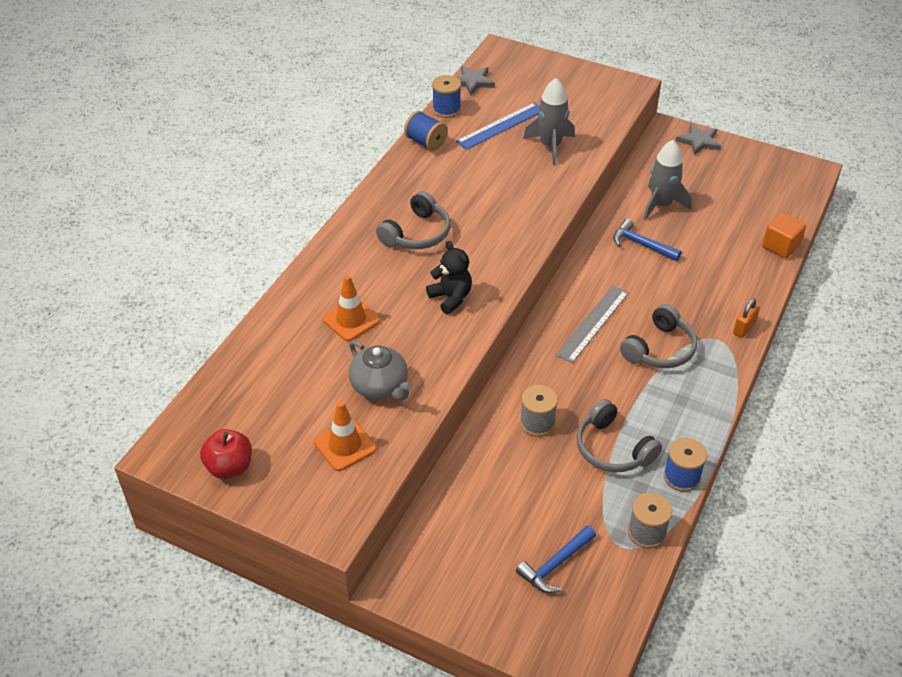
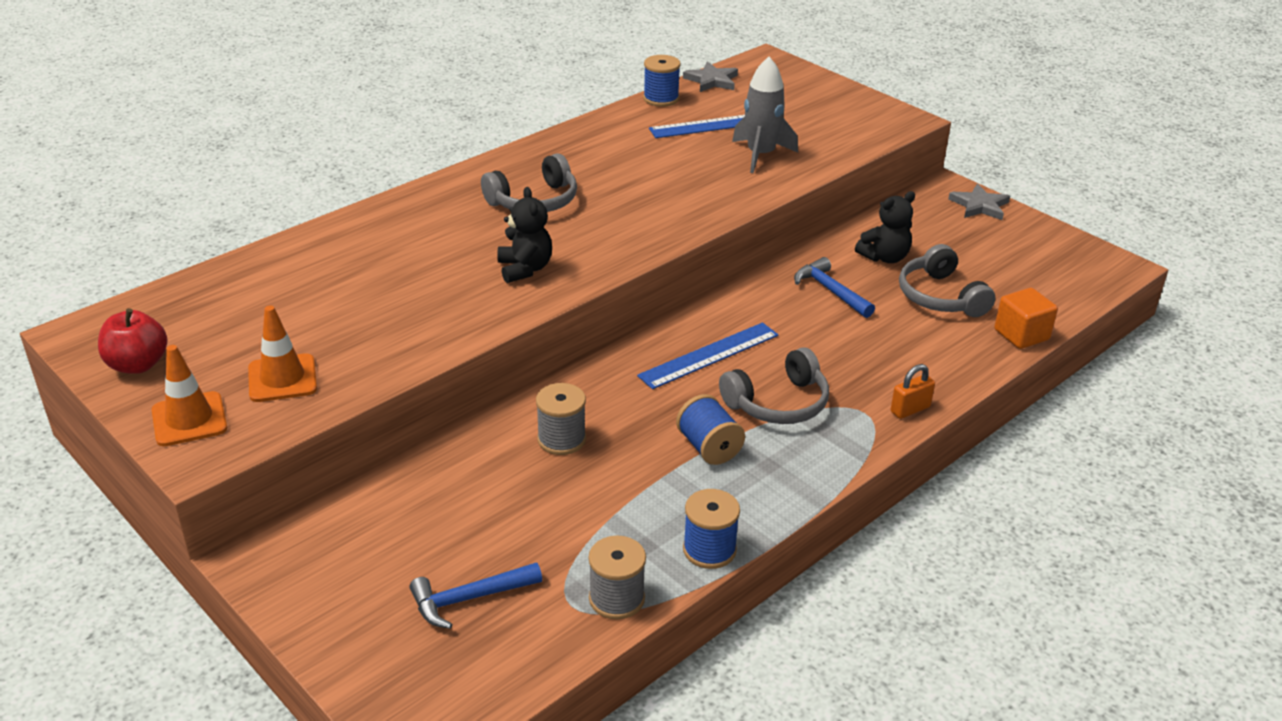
camera: 20 degrees right, 10 degrees down
orange traffic cone [322,275,380,341] -> orange traffic cone moved to [152,345,227,446]
grey teapot [349,340,412,400] -> none
blue spool [404,111,448,151] -> blue spool moved to [676,394,745,465]
grey ruler [556,285,629,363] -> blue ruler [637,323,778,389]
grey headphones [576,399,662,472] -> grey headphones moved to [899,244,996,317]
grey rocket [643,140,692,220] -> black teddy bear [855,191,915,263]

